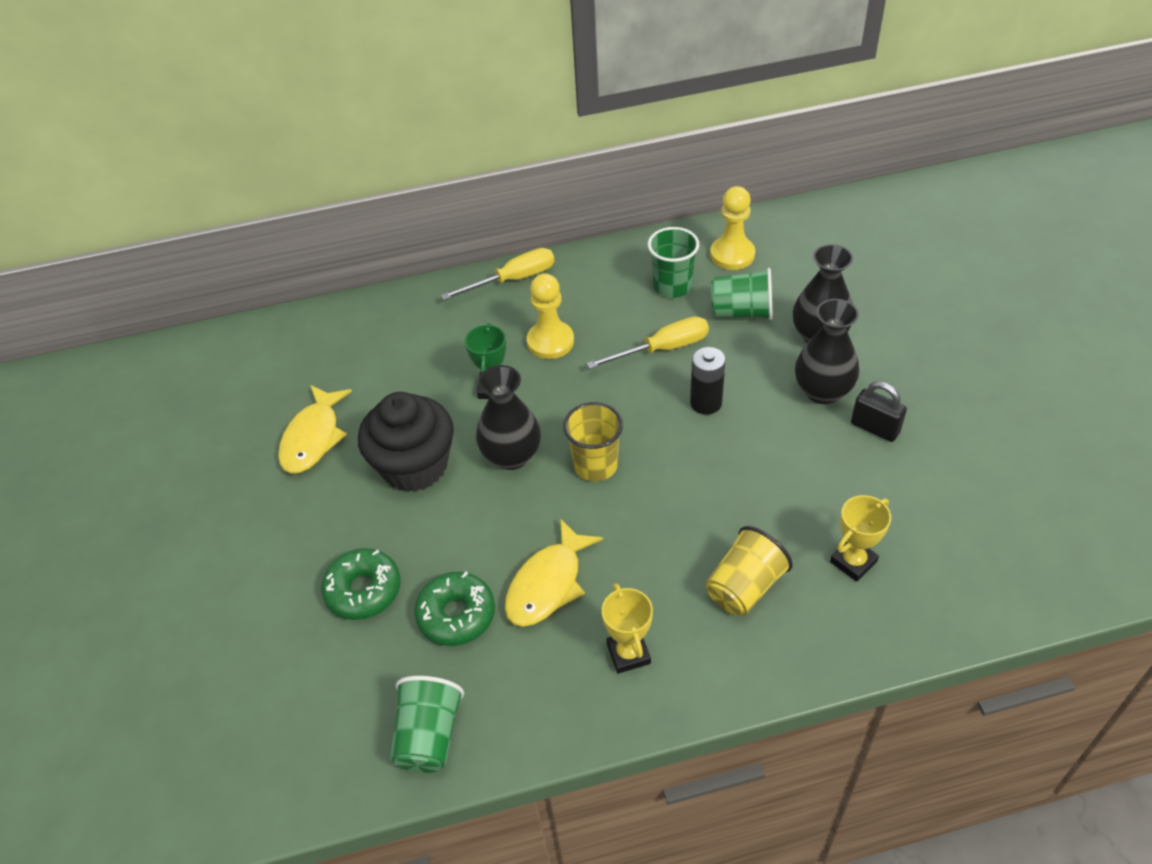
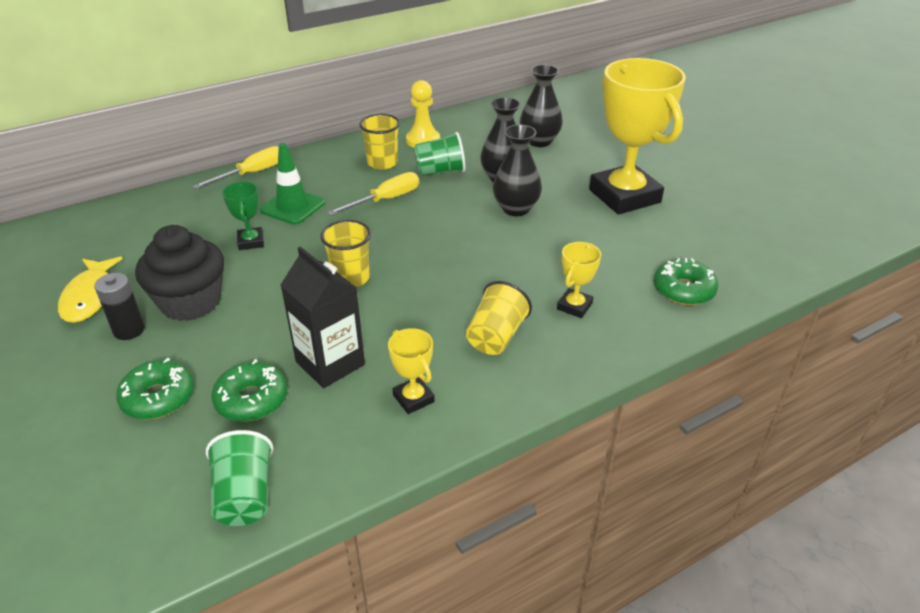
camera: 20 degrees left, 10 degrees down
black vase [476,365,541,470] -> black vase moved to [520,65,563,147]
yellow fish [505,518,603,627] -> black carton [281,246,365,388]
yellow pawn [527,273,574,359] -> green traffic cone [260,143,325,225]
green cup [648,227,699,298] -> yellow cup [359,114,400,170]
black battery [690,347,726,415] -> black battery moved to [94,273,145,340]
black padlock [851,382,907,442] -> none
none -> yellow trophy [589,58,686,214]
none -> green donut [654,258,718,305]

